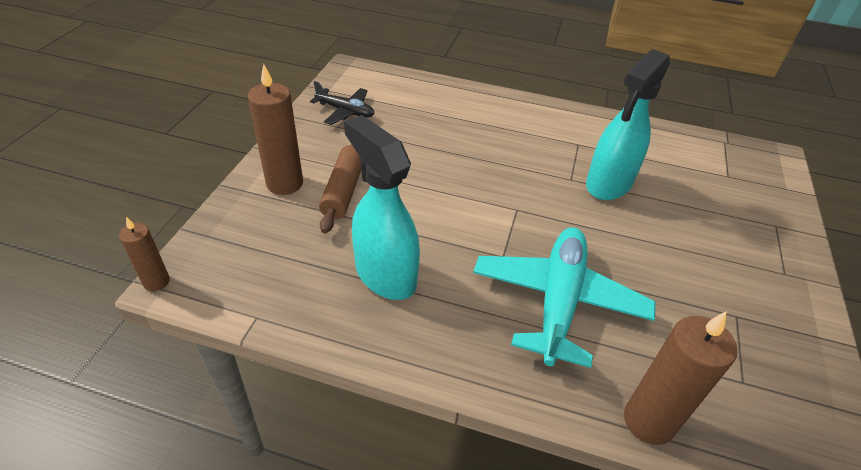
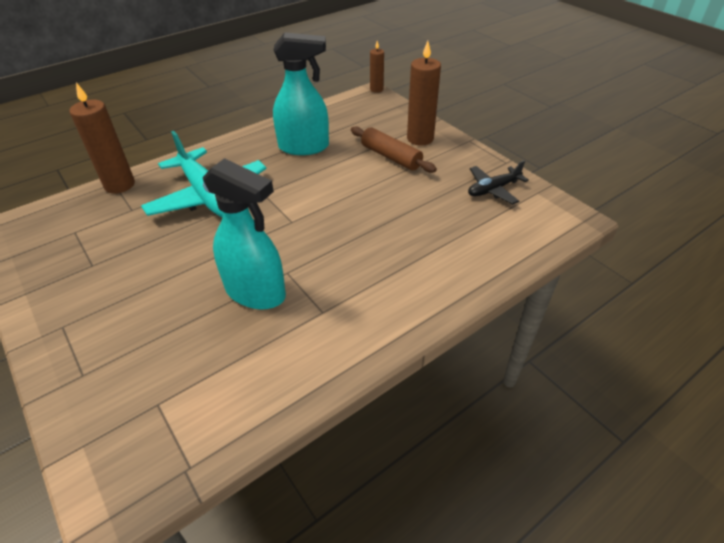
camera: 130 degrees right, 0 degrees up
turquoise spray bottle [586,49,670,200] -> turquoise spray bottle turned 135 degrees clockwise [203,158,286,309]

